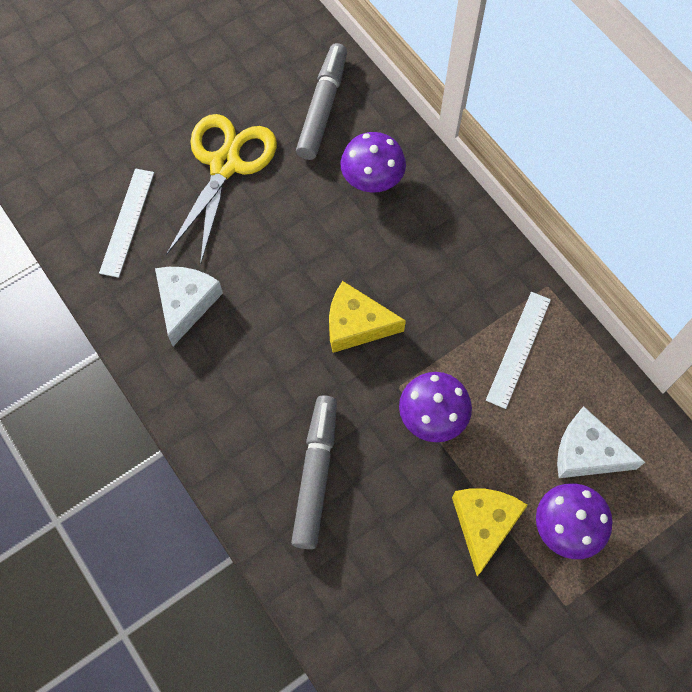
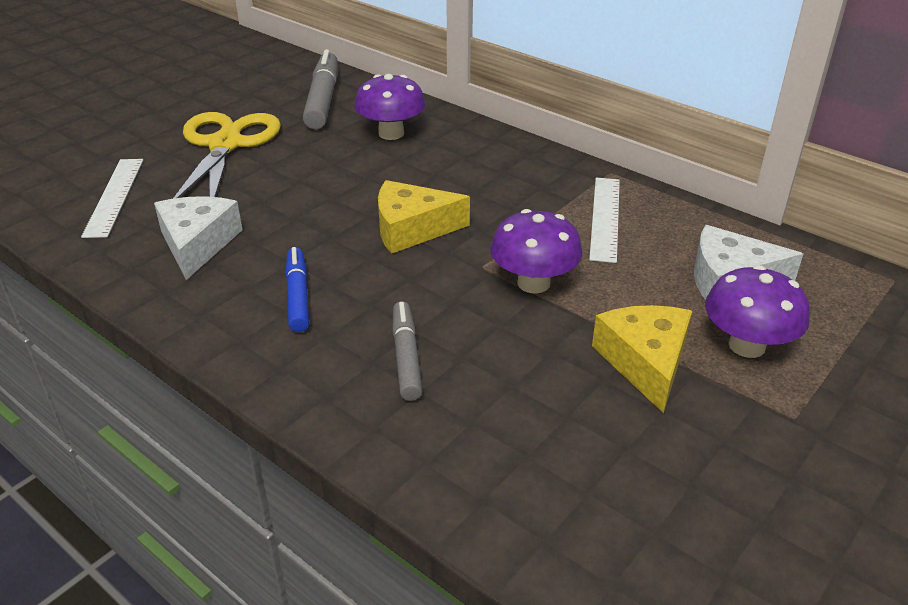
camera: 15 degrees left, 30 degrees down
grey marker [291,395,337,549] -> grey marker [392,301,422,401], size x0.62
none -> blue marker [285,247,309,332]

